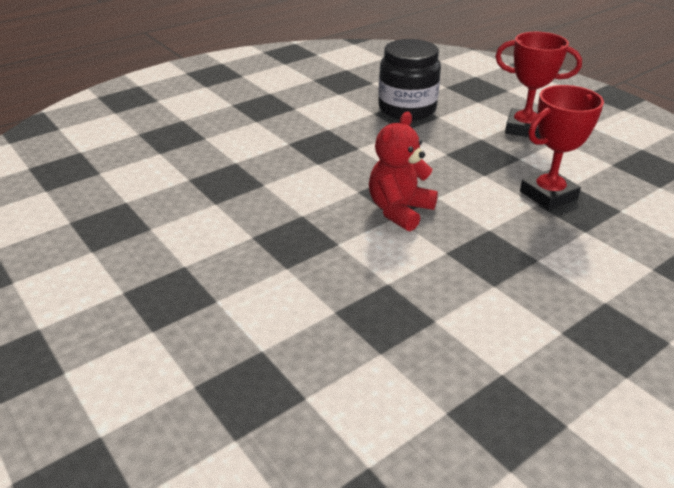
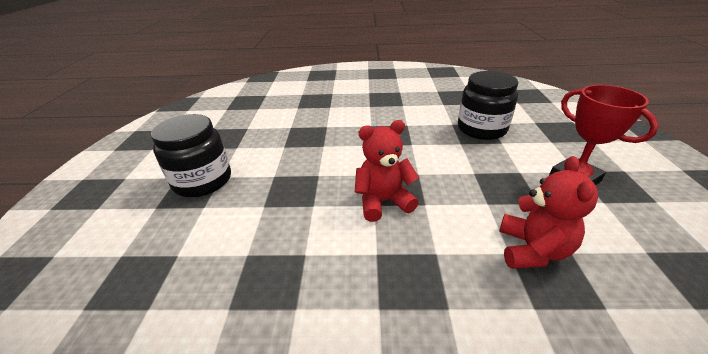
camera: 40 degrees right, 0 degrees up
red trophy [520,85,604,210] -> red teddy bear [499,156,598,269]
none -> black jar [151,114,231,197]

